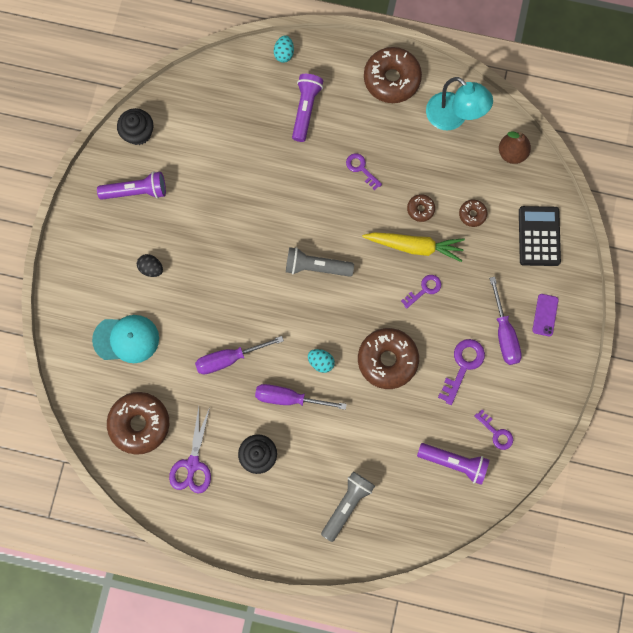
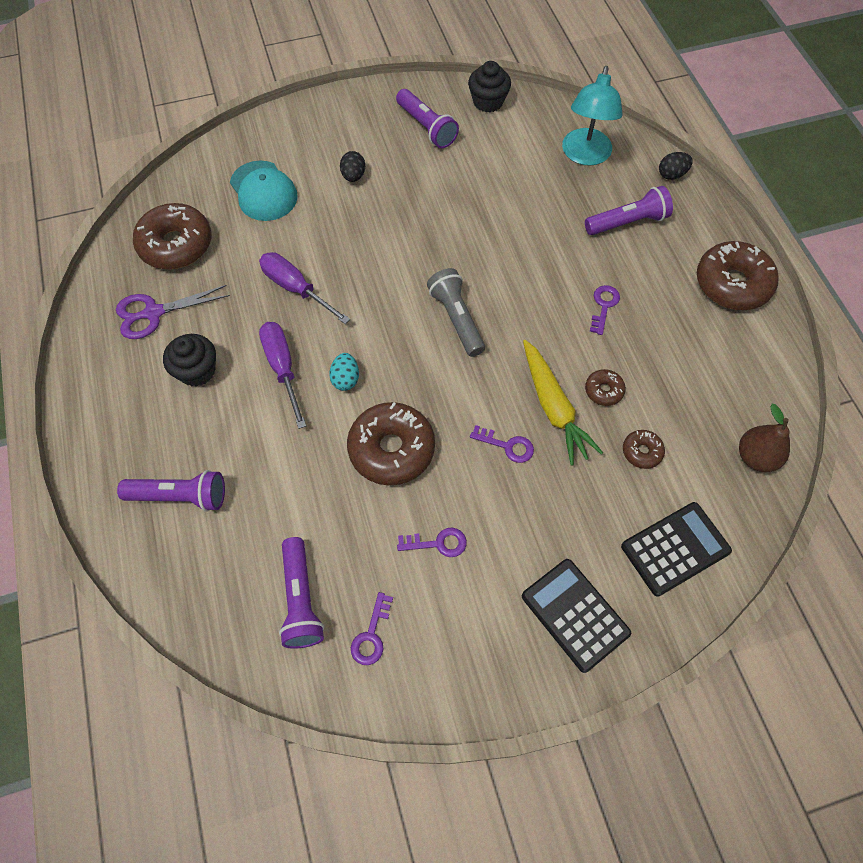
camera: 60 degrees right, 15 degrees down
turquoise egg [274,35,294,63] -> black egg [659,152,693,180]
grey flashlight [321,472,375,542] -> purple flashlight [117,470,225,512]
turquoise lamp [426,77,493,131] -> turquoise lamp moved to [562,66,623,166]
purple key [438,339,485,405] -> purple key [397,528,467,557], size x0.66
purple screwdriver [489,277,522,365] -> none
purple phone [532,294,559,336] -> black calculator [522,559,631,673]

